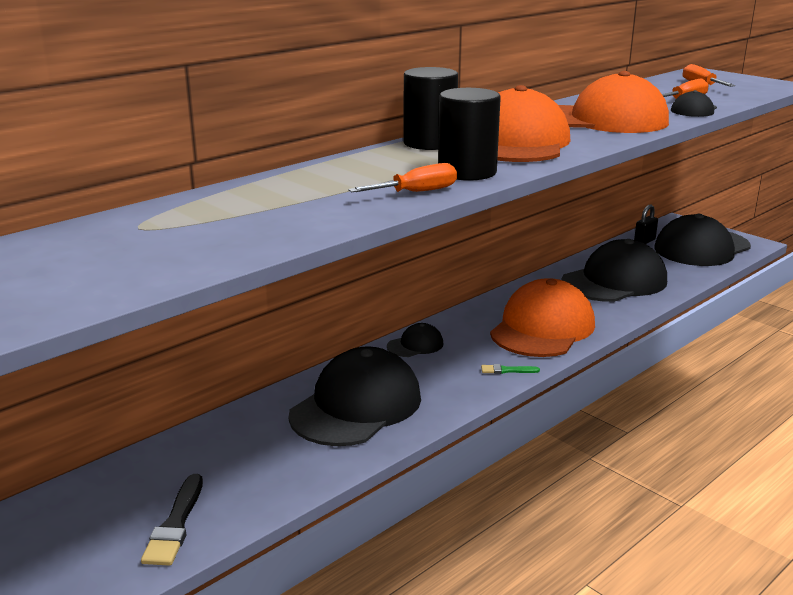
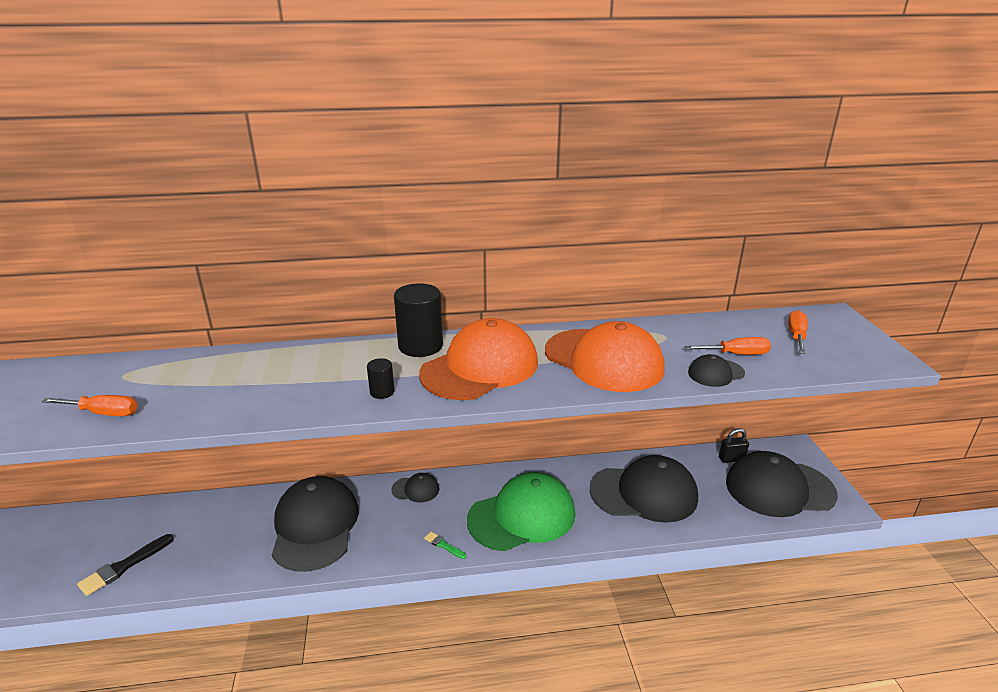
camera: 35 degrees right, 5 degrees up
black cap [289,346,421,446] -> black cap turned 75 degrees counterclockwise [272,476,359,572]
orange screwdriver [348,163,457,192] -> orange screwdriver moved to [41,395,138,416]
black cylinder [438,88,501,181] -> black cylinder [367,358,395,399], size x0.49
orange cap [490,278,595,357] -> green cap [467,472,575,551]

